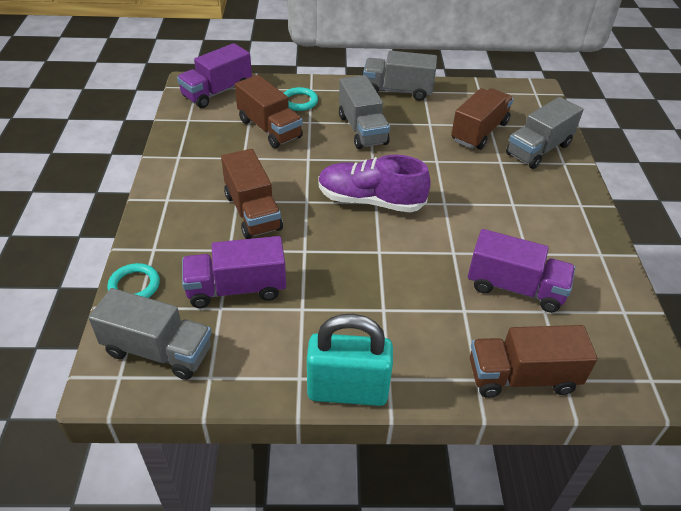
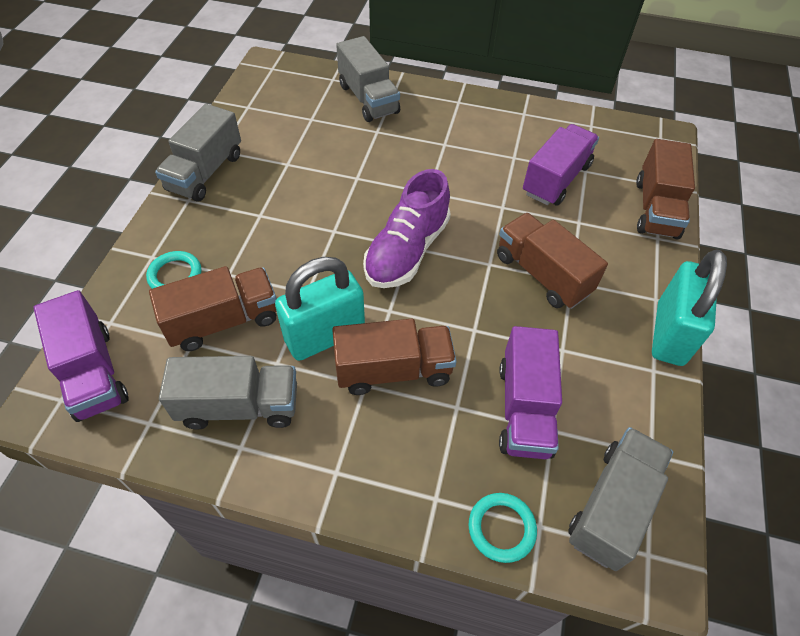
camera: 75 degrees left, 10 degrees up
grey truck [339,75,390,149] -> grey truck moved to [159,356,297,430]
brown truck [451,88,514,150] -> brown truck moved to [497,213,608,309]
none -> turquoise padlock [275,257,365,361]

